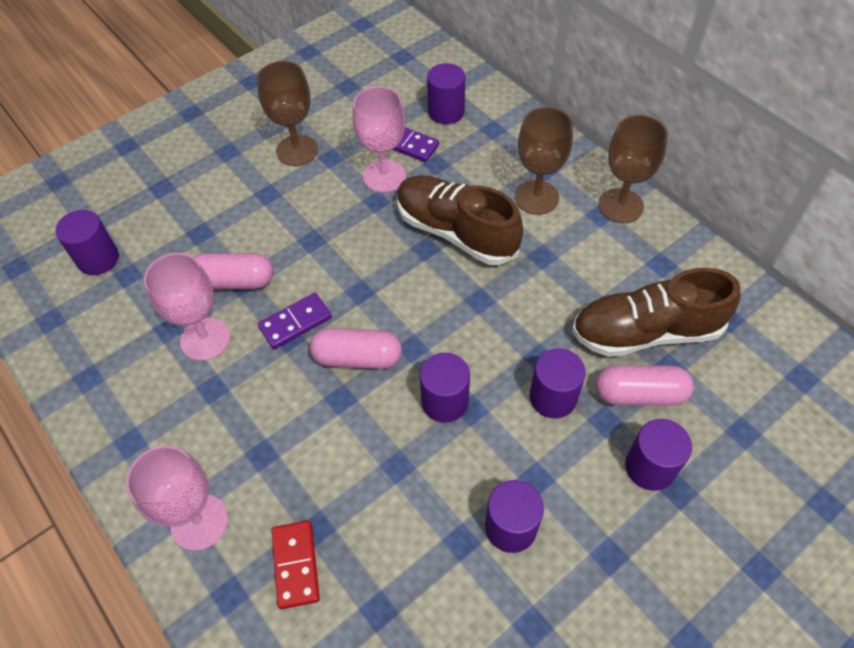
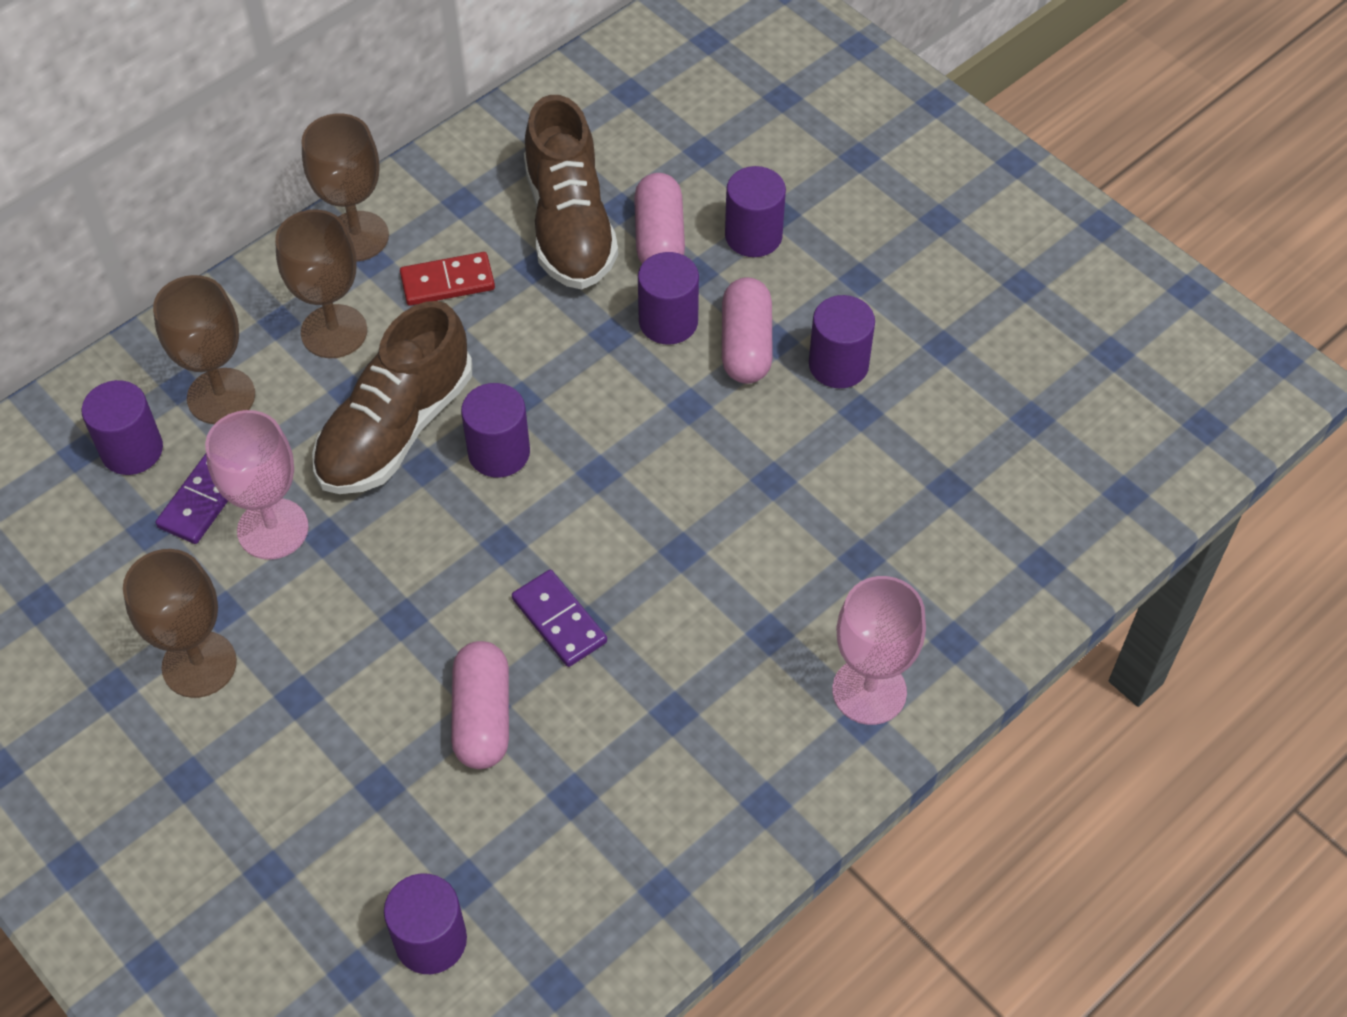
camera: 95 degrees left, 0 degrees up
pink goblet [144,253,230,361] -> none
red domino [272,521,320,609] -> red domino moved to [400,252,495,306]
pink capsule [310,328,402,369] -> pink capsule moved to [722,277,773,384]
purple cylinder [420,353,470,423] -> purple cylinder moved to [461,383,530,477]
none -> brown goblet [153,275,255,424]

